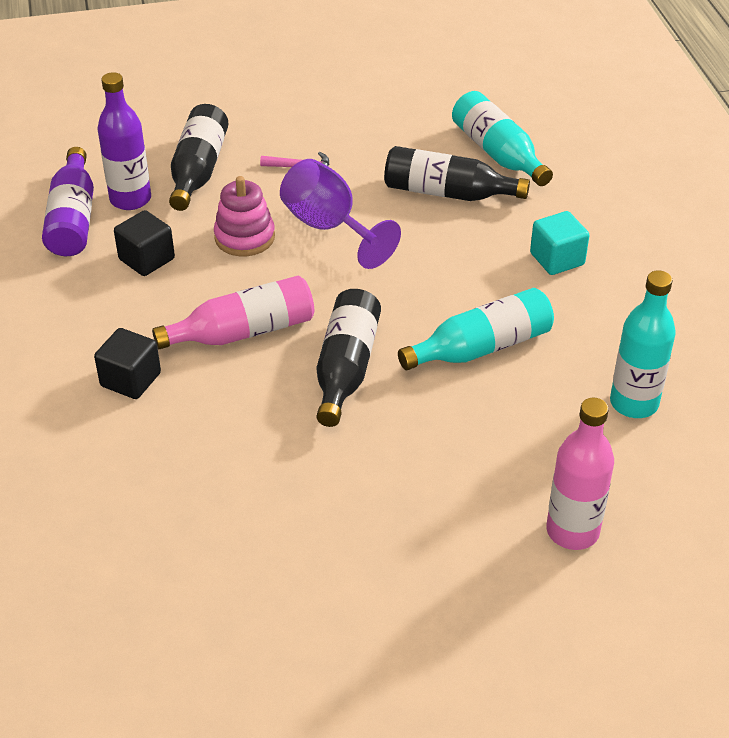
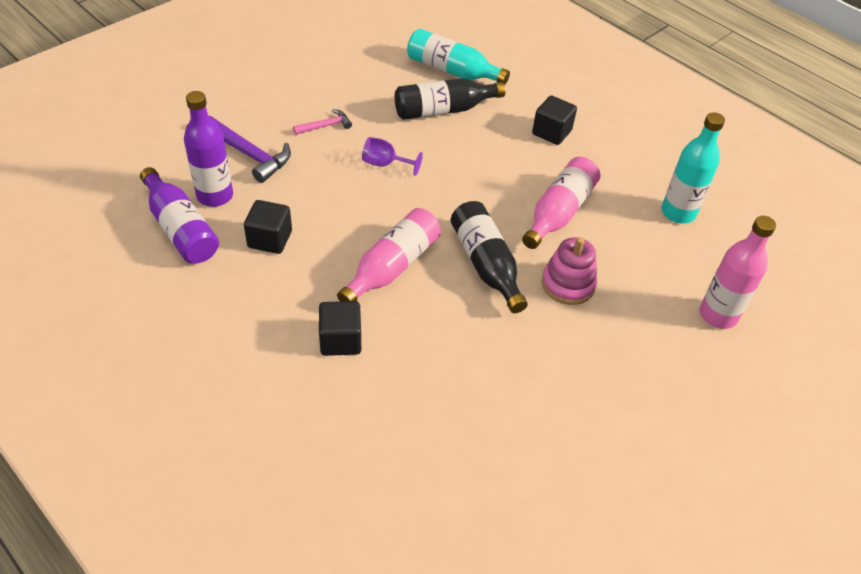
camera: 35 degrees left, 5 degrees up
black bottle [169,104,228,211] -> purple hammer [209,116,291,183]
pink stacking toy [214,176,275,256] -> pink stacking toy moved to [542,237,597,305]
purple goblet [280,159,401,269] -> purple goblet [362,137,423,176], size x0.56
turquoise bottle [398,288,554,370] -> pink bottle [522,157,600,249]
turquoise cube [530,211,589,275] -> black cube [532,96,577,145]

